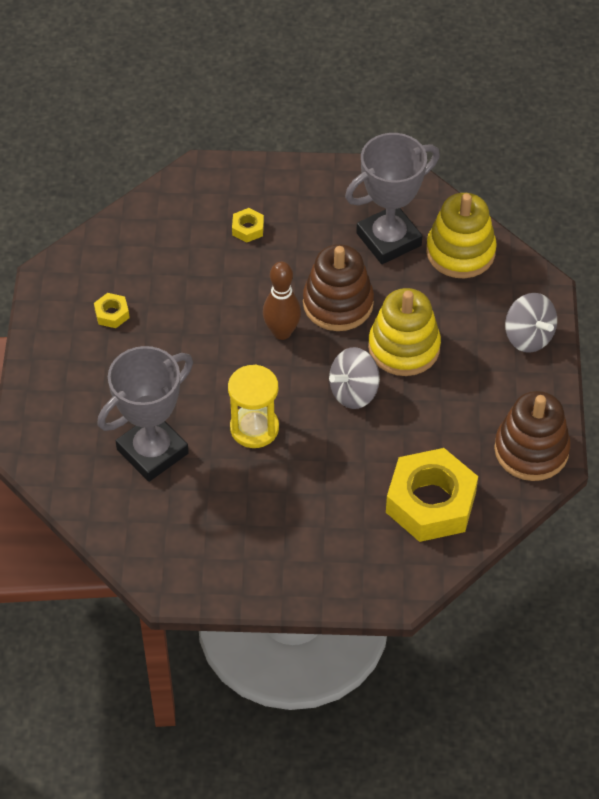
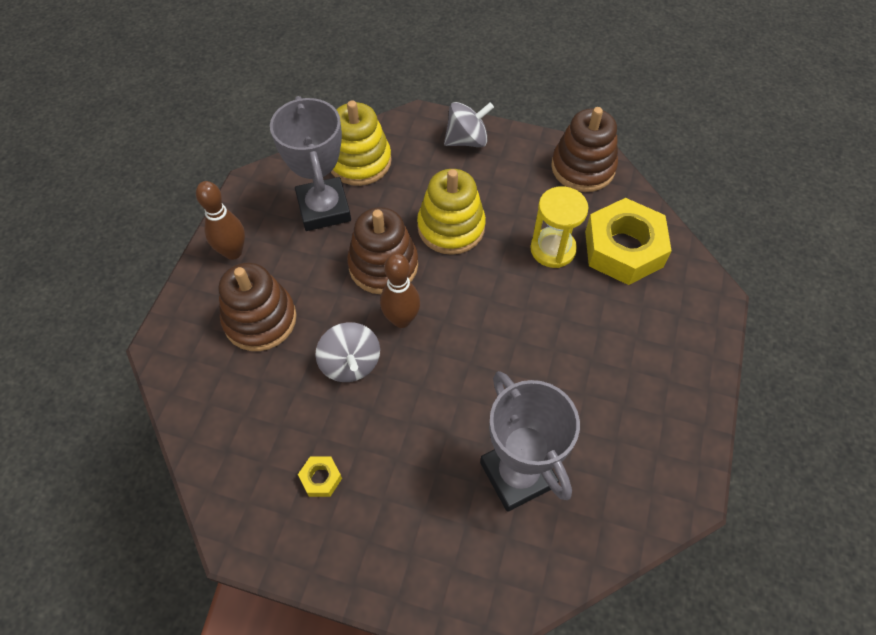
camera: 75 degrees left, 5 degrees up
yellow hourglass [228,364,279,448] -> yellow hourglass moved to [530,186,588,268]
yellow nut [232,208,264,242] -> brown stacking toy [218,262,297,351]
grey spinning top [329,347,380,409] -> grey spinning top moved to [316,322,380,382]
none -> brown bowling pin [196,181,245,260]

